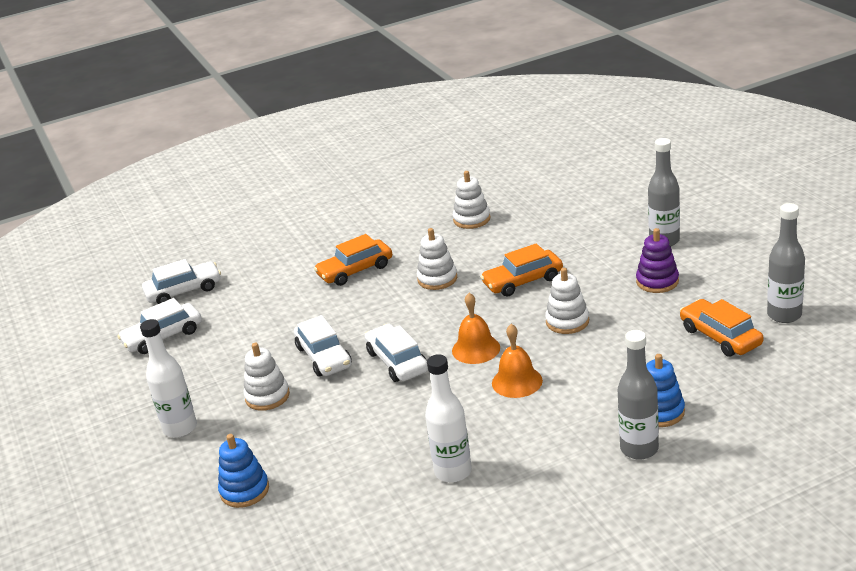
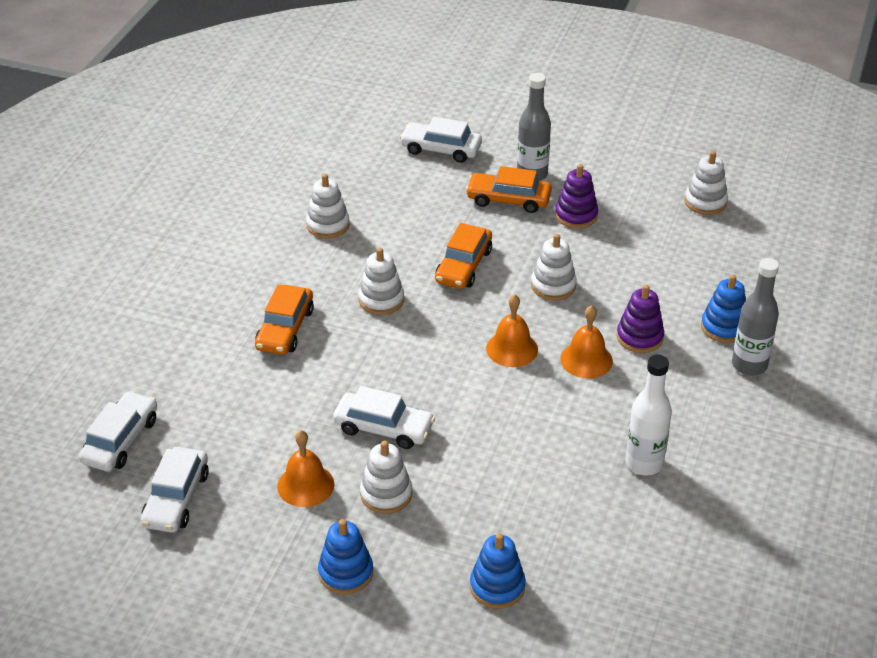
camera: 50 degrees left, 10 degrees up
white bottle [140,319,197,438] -> blue stacking toy [318,519,373,594]
white car [365,324,428,382] -> white car moved to [399,117,482,163]
orange car [680,299,763,357] -> orange car moved to [466,166,552,213]
grey bottle [767,203,805,323] -> white stacking toy [685,151,728,215]
none -> orange bell [277,430,334,507]
none -> purple stacking toy [617,285,665,353]

